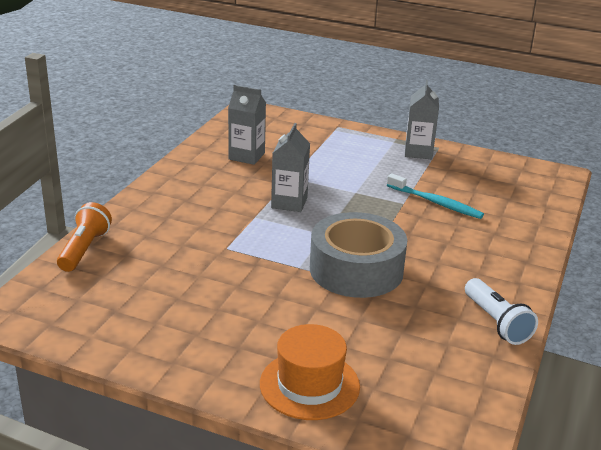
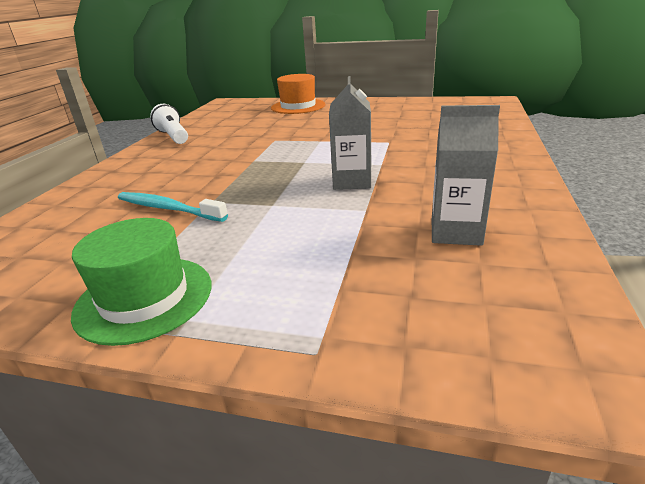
camera: 175 degrees right, 0 degrees up
orange flashlight [57,202,112,272] -> none
grey tape [310,212,407,298] -> none
grey carton [405,80,439,159] -> green hat [71,218,211,346]

